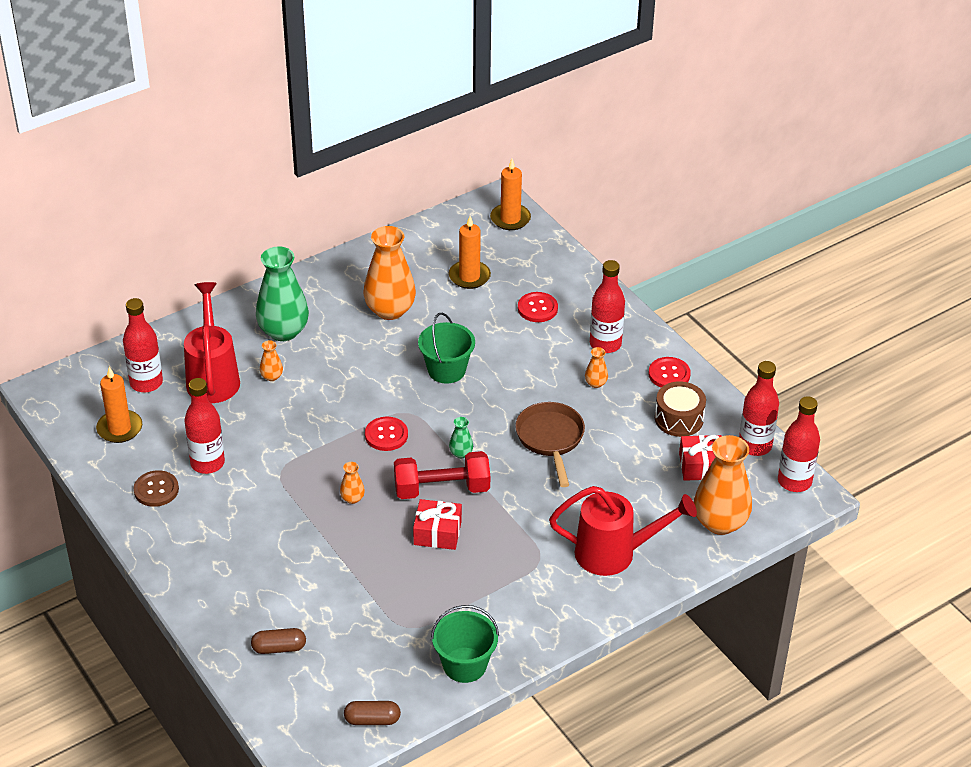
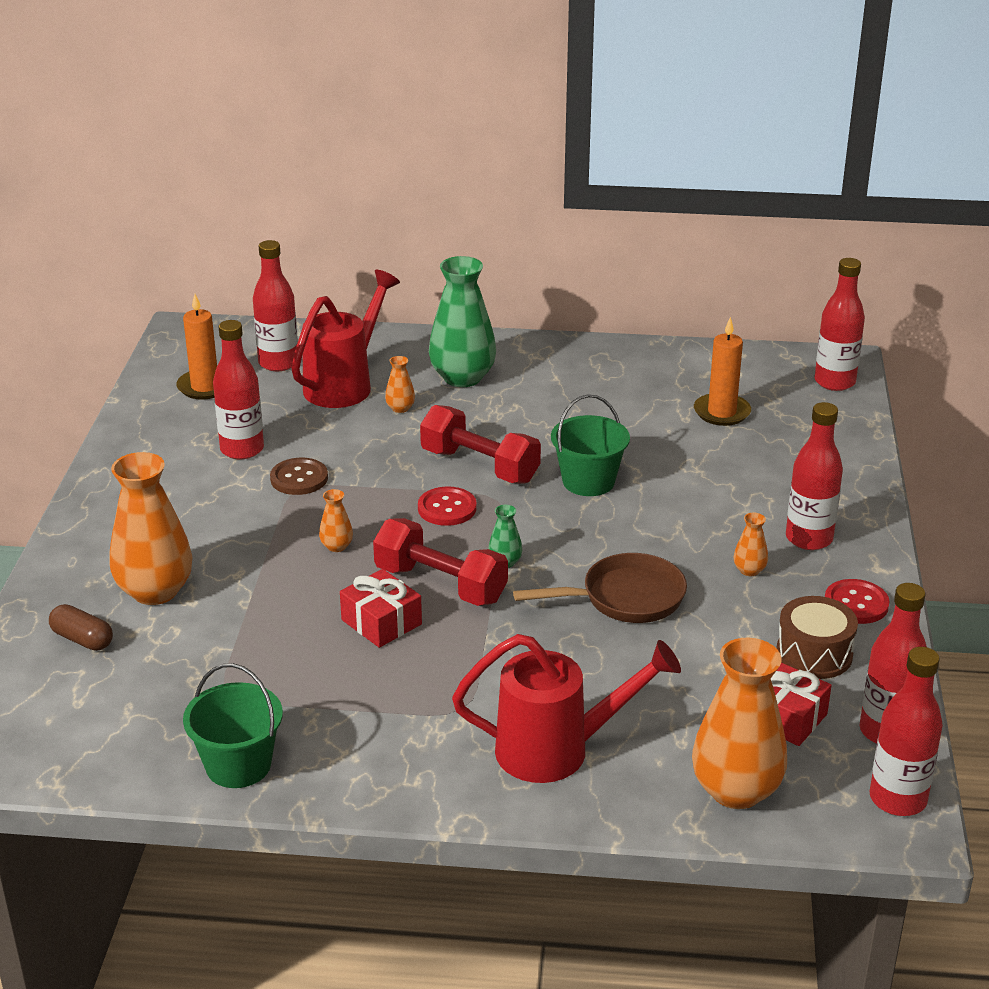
camera: 40 degrees right, 10 degrees down
brown button [133,470,179,507] -> brown button moved to [270,458,328,495]
brown capsule [344,701,401,725] -> none
orange vase [364,226,416,320] -> orange vase moved to [110,452,192,605]
orange candle [490,159,531,230] -> red bottle [815,258,865,391]
brown pan [515,402,585,487] -> brown pan turned 45 degrees clockwise [513,553,687,623]
red button [518,292,558,322] -> none
red watering can [549,486,697,576] -> red watering can turned 45 degrees counterclockwise [452,634,681,783]
none -> red dumbbell [420,405,541,484]

